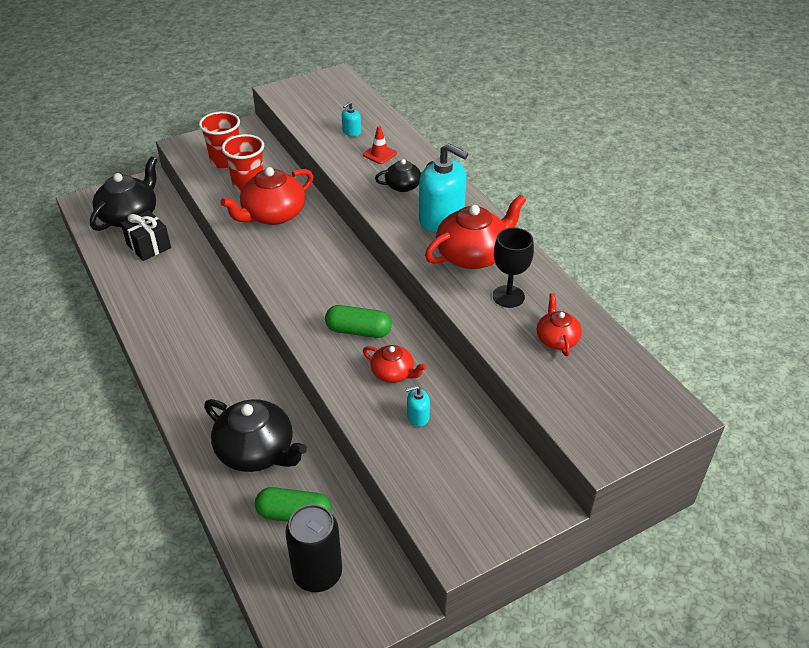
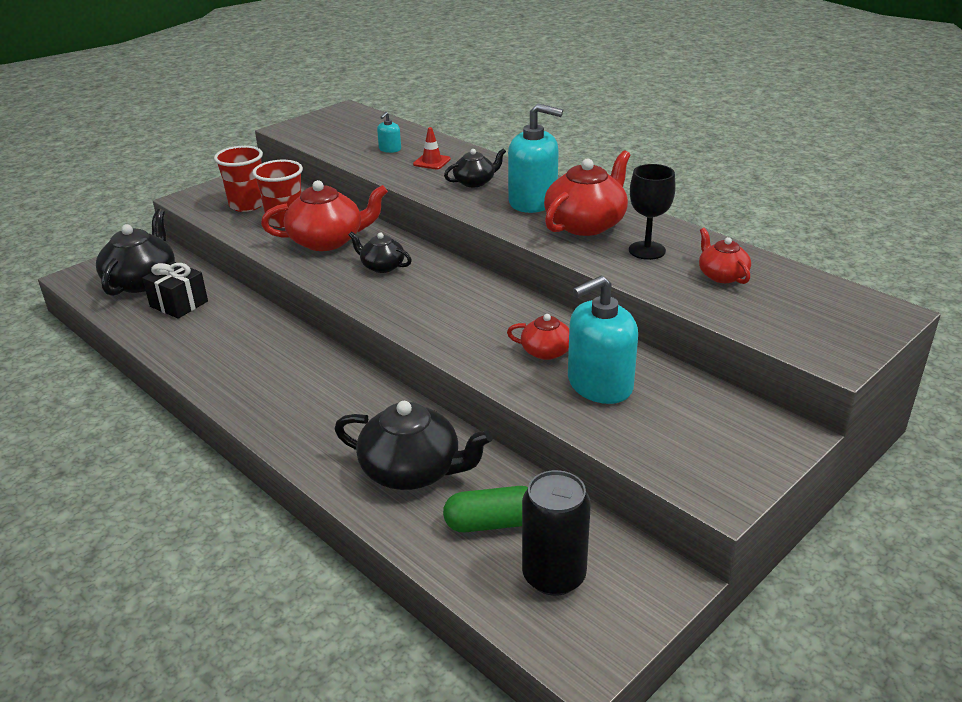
camera: 15 degrees left, 10 degrees down
red teapot [220,167,313,225] -> red teapot turned 135 degrees counterclockwise [261,180,388,251]
green capsule [325,305,392,338] -> none
turquoise soap dispenser [406,386,430,427] -> turquoise soap dispenser [568,275,638,404], size x2.26
none -> black teapot [348,232,412,273]

